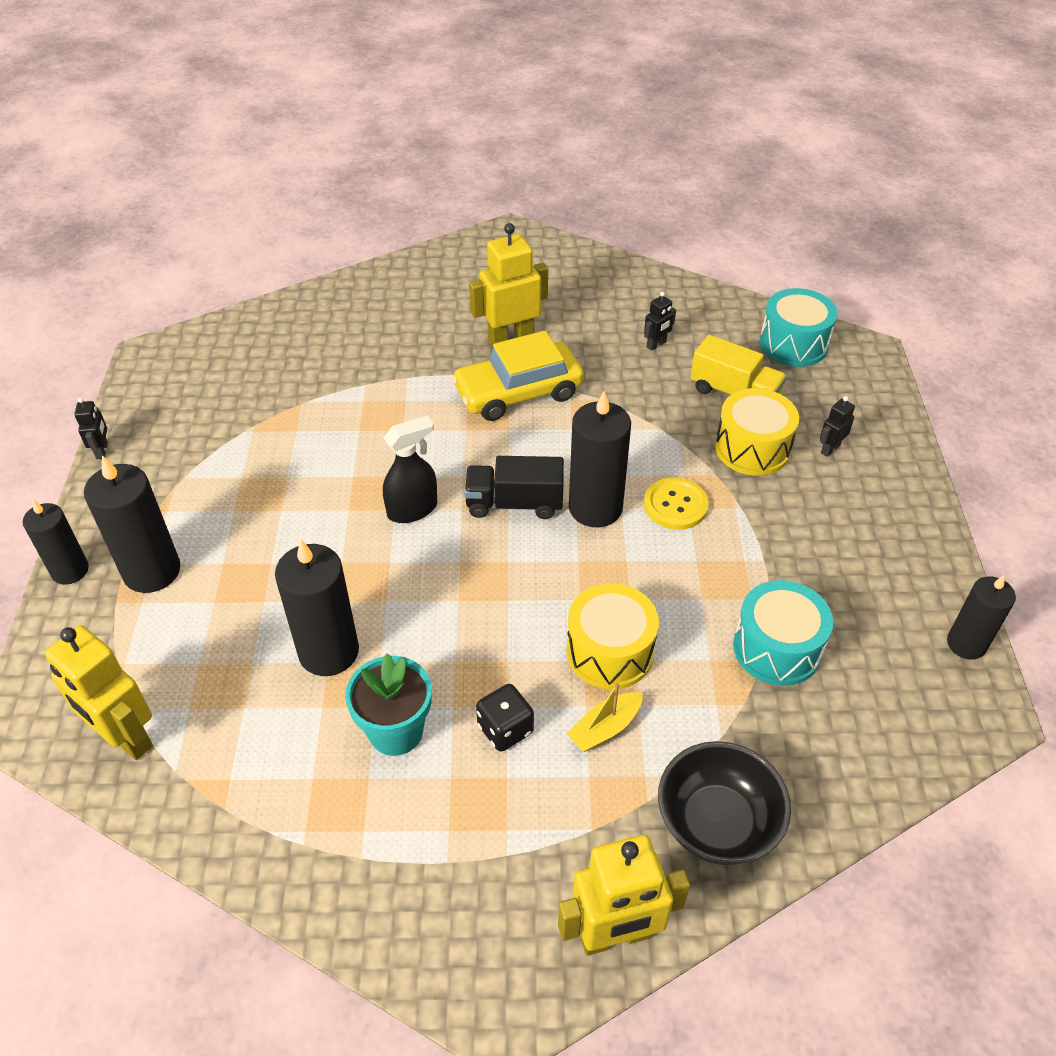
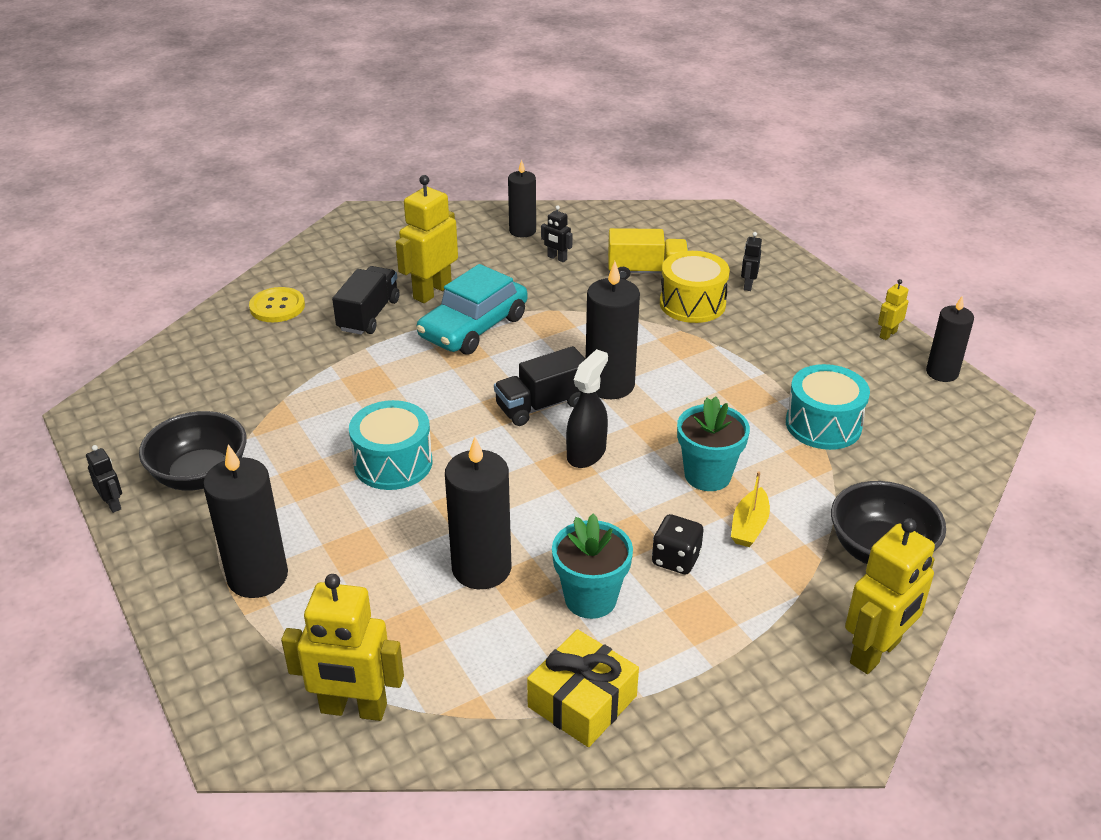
camera: 30 degrees left, 10 degrees down
black candle [23,499,89,585] -> black candle moved to [508,160,536,238]
black spray bottle [383,416,437,523] -> black spray bottle moved to [566,349,608,468]
yellow car [451,331,584,421] -> turquoise car [417,264,527,355]
yellow drum [566,583,659,689] -> turquoise flower pot [677,396,750,491]
black robot [644,292,676,351] -> black robot turned 105 degrees clockwise [541,205,573,262]
yellow button [644,477,709,530] -> yellow button moved to [249,287,305,322]
turquoise drum [760,288,838,367] -> turquoise drum moved to [349,400,432,490]
none -> black bowl [139,411,247,490]
none -> black truck [332,266,399,335]
none -> yellow gift [527,629,639,747]
none -> yellow robot [878,279,908,340]

